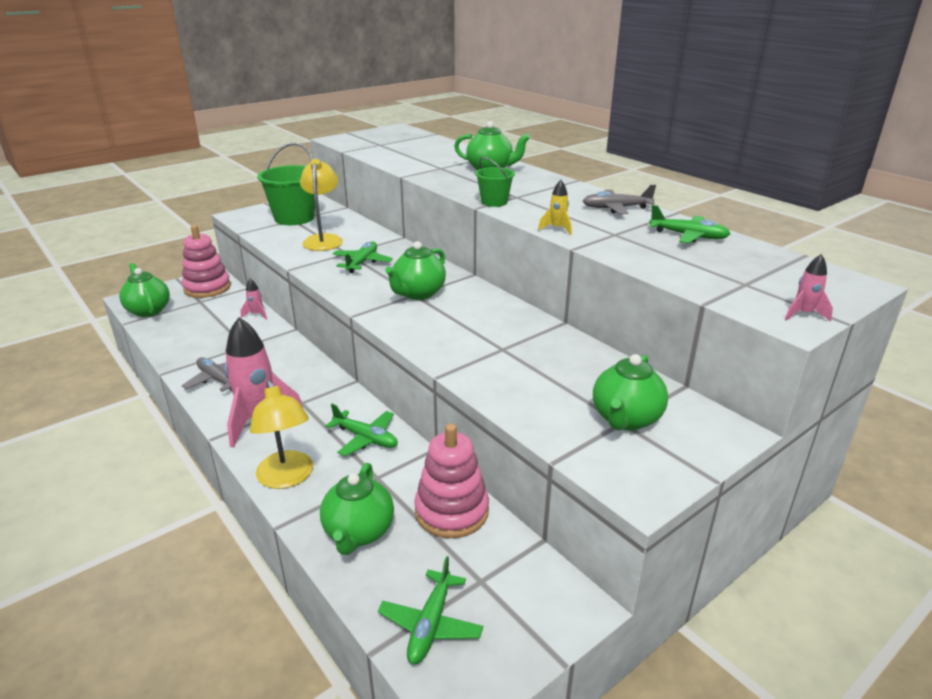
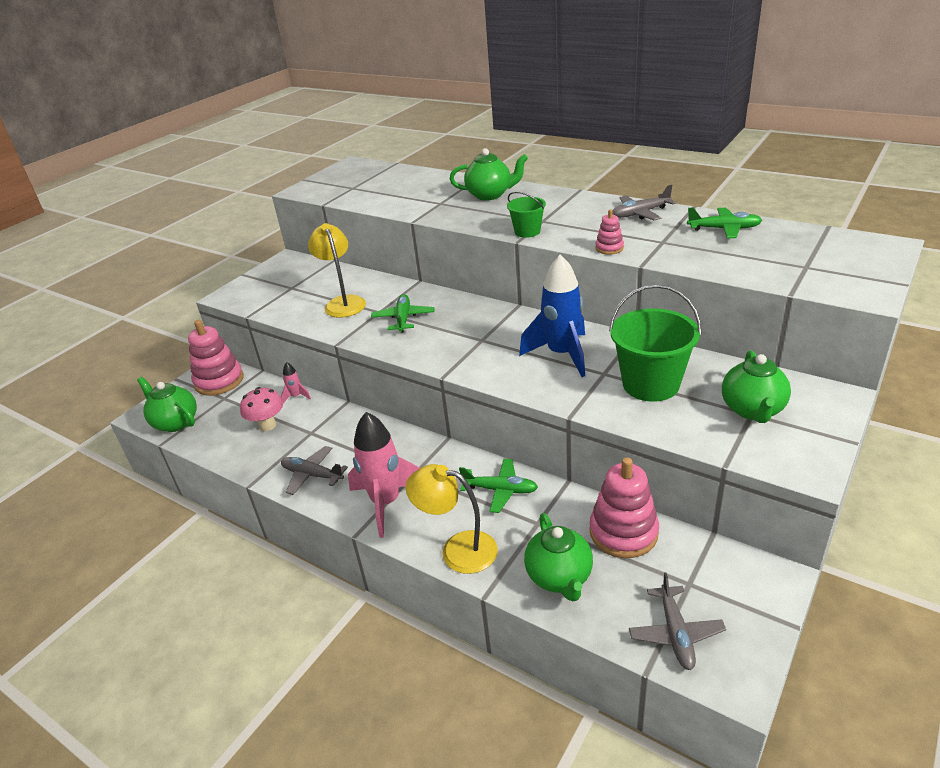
camera: 15 degrees left, 5 degrees up
yellow lamp [250,380,313,489] -> yellow lamp turned 150 degrees clockwise [406,464,498,574]
green bucket [257,143,315,225] -> green bucket moved to [609,285,702,402]
green plane [378,556,483,664] -> grey plane [629,572,726,670]
green teapot [385,241,446,300] -> none
yellow rocket [538,180,572,235] -> pink stacking toy [595,209,624,255]
pink rocket [785,254,833,322] -> none
none -> pink mushroom [240,387,283,431]
none -> blue rocket [519,255,585,377]

